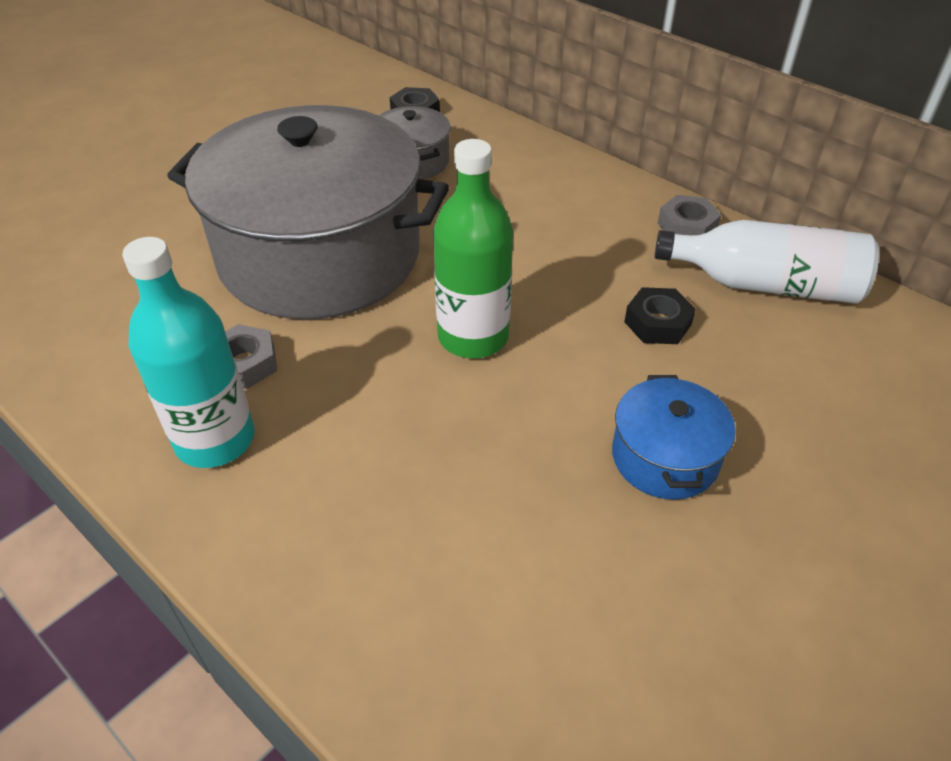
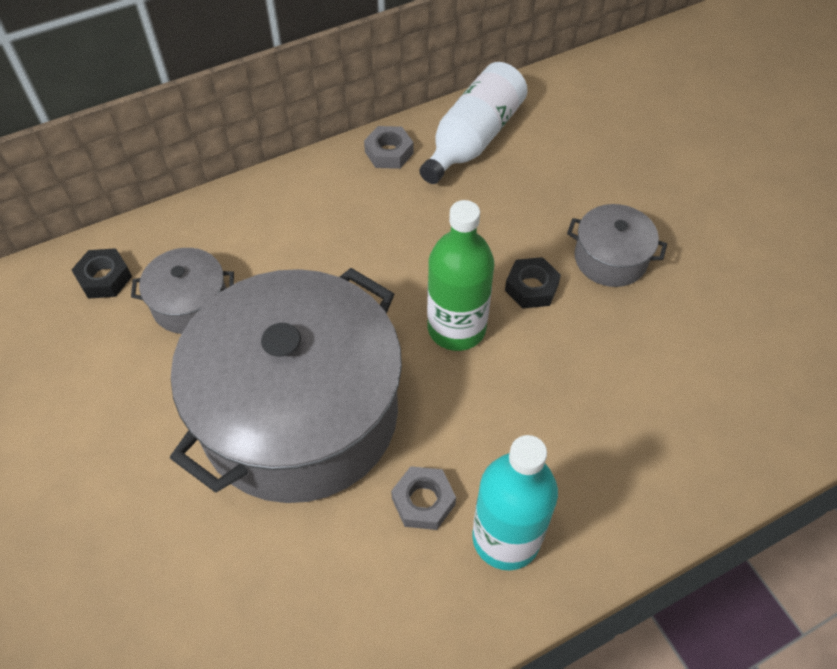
camera: 70 degrees left, 10 degrees up
blue pot [612,375,736,500] -> grey pot [567,204,667,287]
black nut [624,287,696,344] -> black nut moved to [505,257,561,308]

